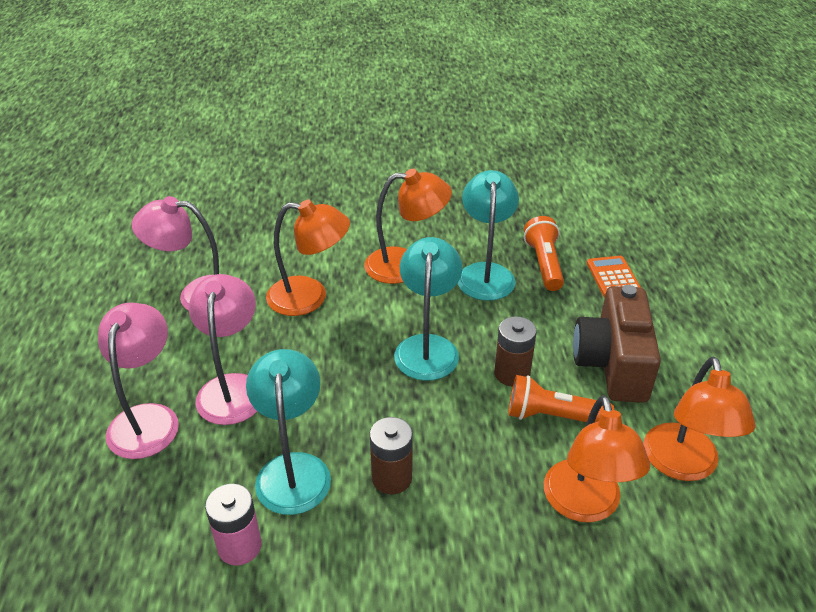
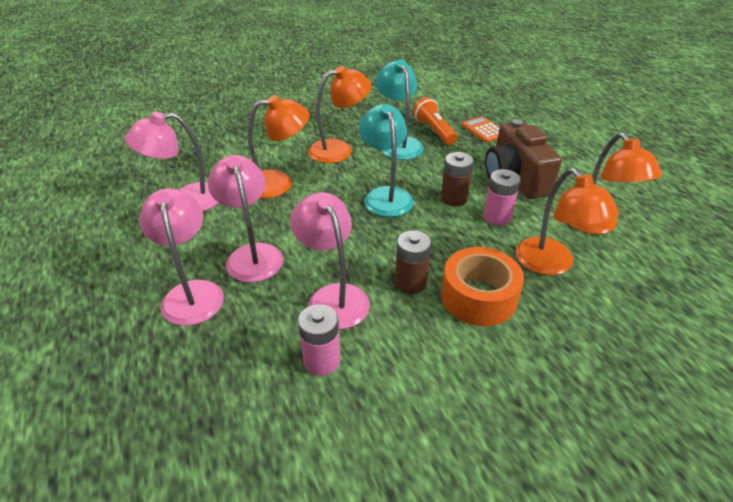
camera: 20 degrees left, 0 degrees up
turquoise lamp [246,349,331,515] -> pink lamp [290,192,370,329]
orange flashlight [508,375,614,423] -> pink battery [483,169,521,226]
none -> orange tape [441,247,524,326]

